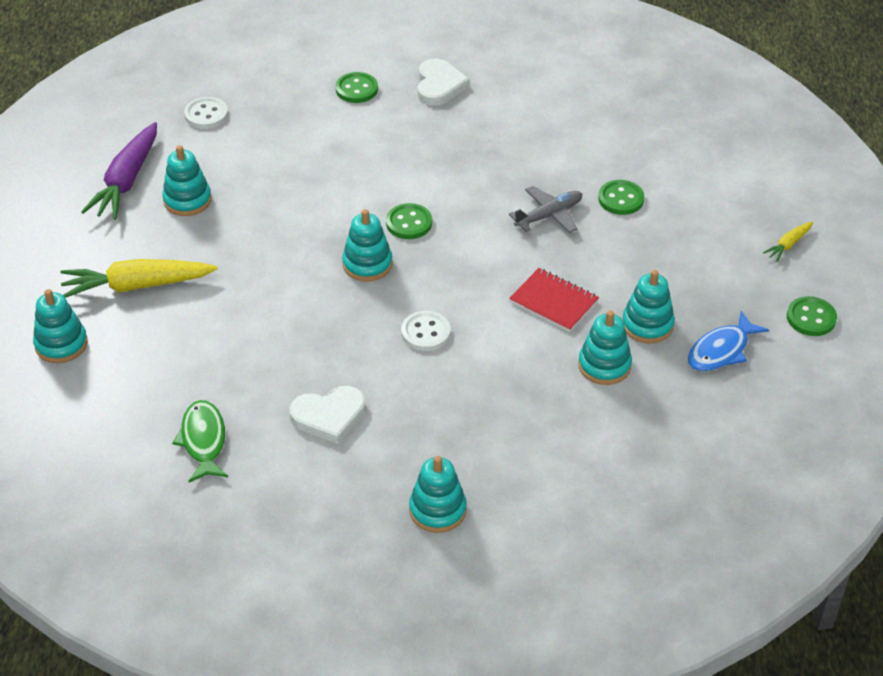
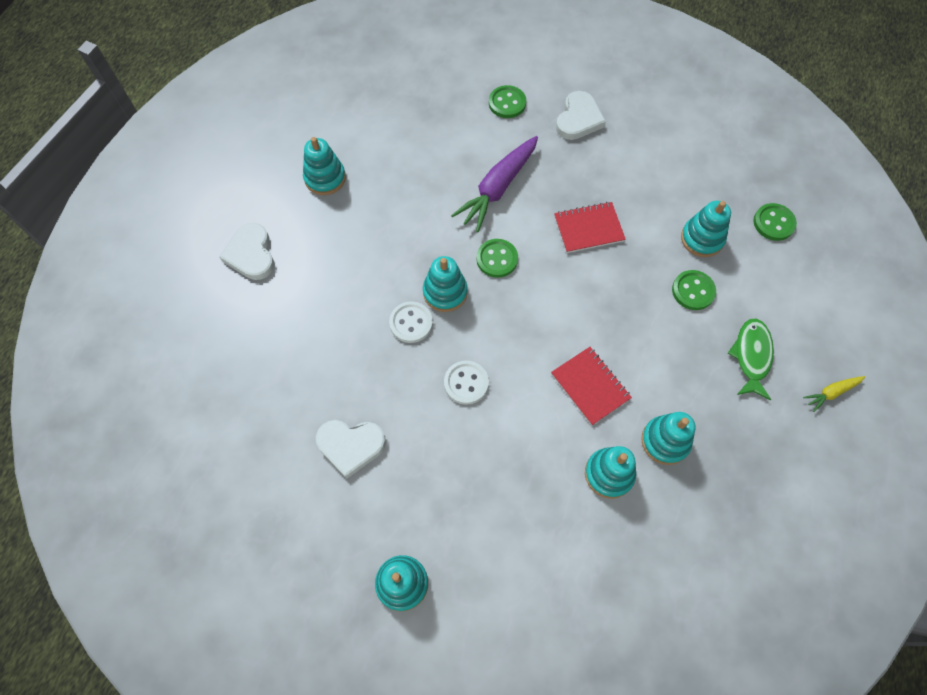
camera: 20 degrees right, 20 degrees up
turquoise stacking toy [33,289,88,363] -> turquoise stacking toy moved to [681,201,731,257]
yellow carrot [60,259,218,298] -> white heart [219,223,275,280]
purple carrot [81,122,157,220] -> purple carrot moved to [451,136,538,232]
green fish [172,400,228,482] -> green fish moved to [728,318,774,400]
white button [184,97,228,129] -> white button moved to [389,301,433,343]
grey plane [509,186,582,233] -> none
blue fish [688,311,769,371] -> none
green button [787,296,837,336] -> green button moved to [753,203,797,241]
none -> red notebook [554,202,626,253]

